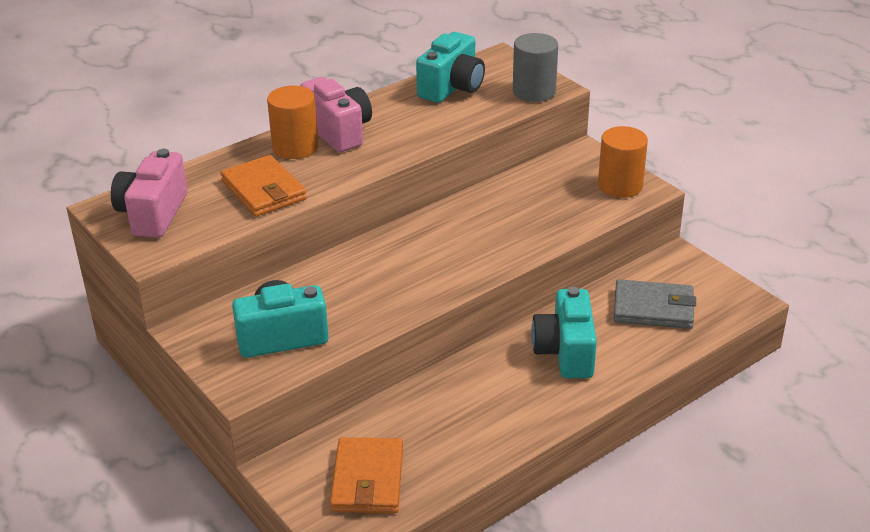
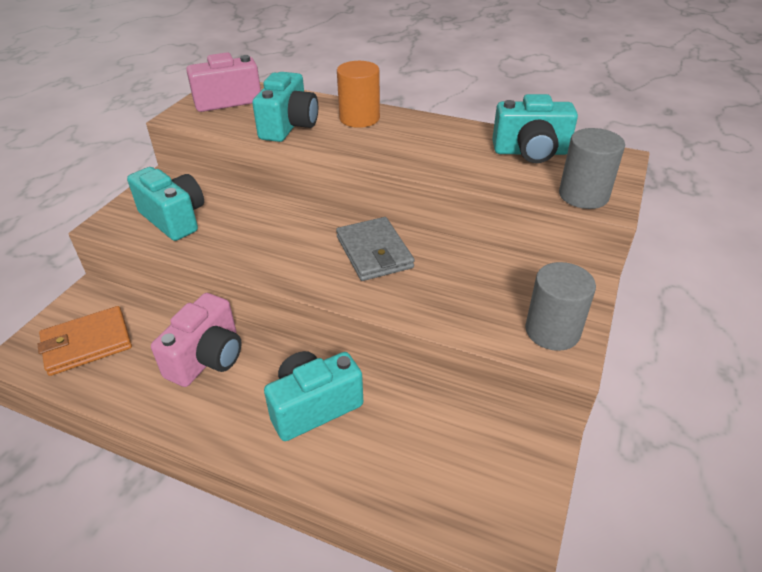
camera: 60 degrees right, 5 degrees up
orange wallet [220,155,307,217] -> turquoise camera [252,72,318,142]
pink camera [300,77,372,152] -> pink camera moved to [151,293,242,387]
orange cylinder [598,126,648,198] -> grey cylinder [525,262,596,351]
grey wallet [614,279,696,329] -> grey wallet moved to [336,217,415,281]

